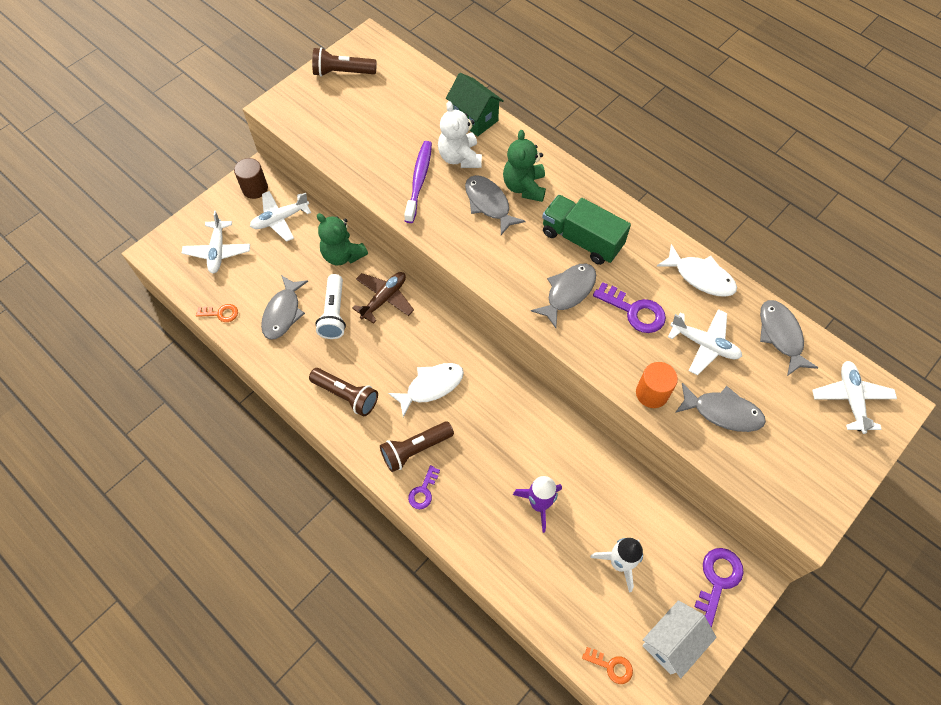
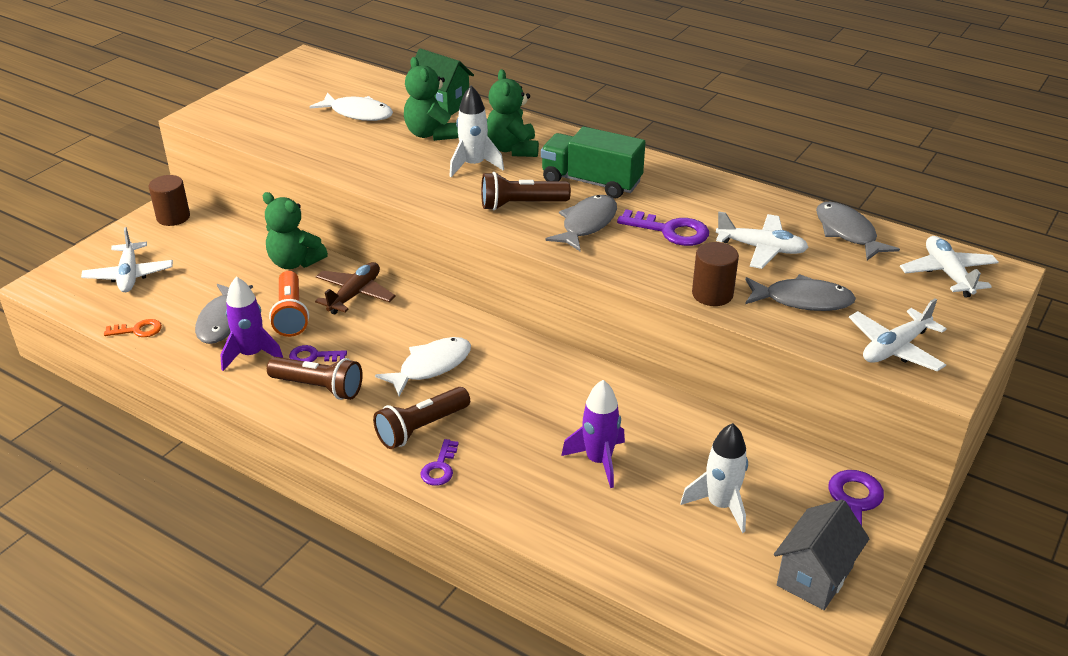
camera: 10 degrees left, 25 degrees down
white plane [250,191,311,242] -> white plane moved to [849,298,947,372]
brown flashlight [312,47,377,77] -> brown flashlight moved to [481,172,571,210]
white flashlight [315,274,346,339] -> orange flashlight [269,271,309,337]
purple toothbrush [404,141,432,223] -> none
white teddy bear [438,101,482,168] -> green teddy bear [404,57,458,141]
grey fish [465,175,525,235] -> white rocket [449,86,504,177]
orange key [582,647,633,684] -> none
orange cylinder [636,362,678,408] -> brown cylinder [692,242,739,306]
white house [642,600,716,678] -> grey house [774,499,869,610]
white fish [657,244,737,297] -> white fish moved to [310,92,393,121]
none -> purple rocket [220,277,283,371]
none -> purple key [289,345,347,362]

